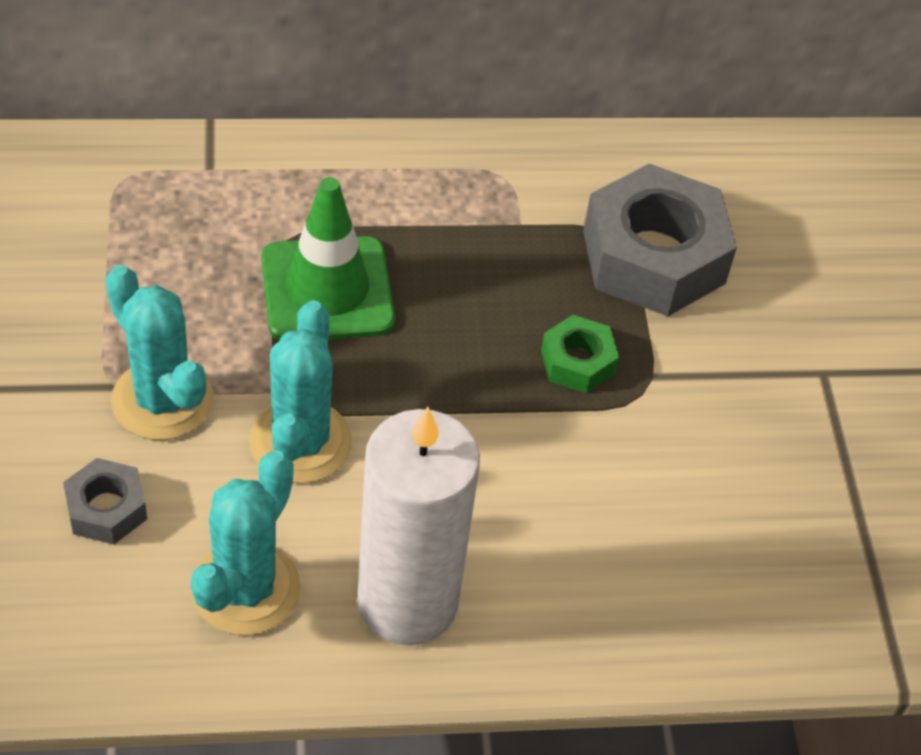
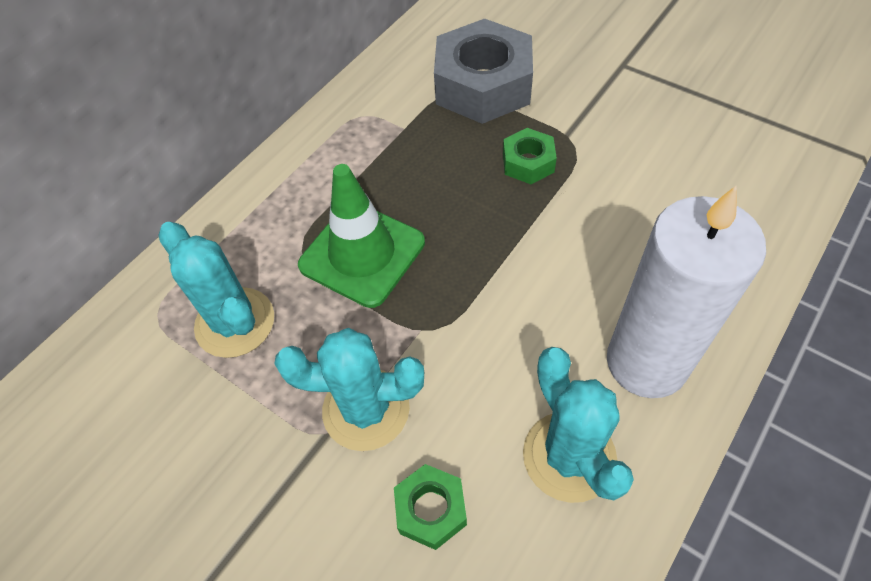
camera: 40 degrees left, 5 degrees up
grey nut [63,458,147,545] -> green nut [394,464,467,550]
turquoise cactus [249,300,352,484] -> turquoise cactus moved to [158,222,274,358]

